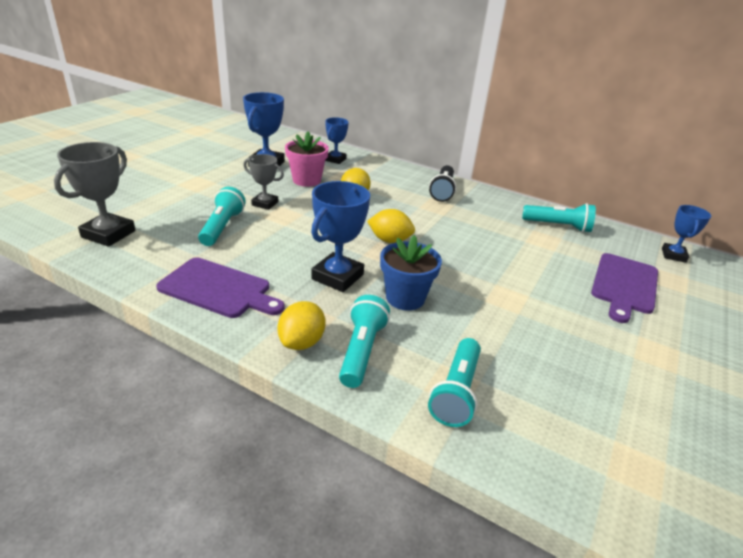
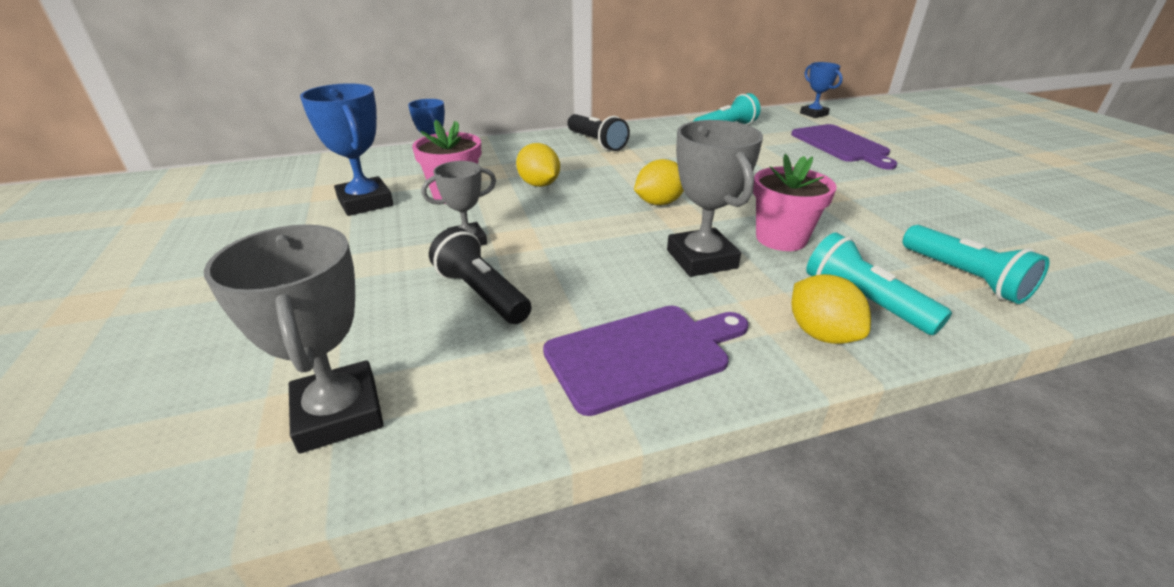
camera: 45 degrees left, 0 degrees up
turquoise flashlight [198,187,246,246] -> black flashlight [429,227,532,324]
blue trophy [311,181,370,292] -> grey trophy [667,120,763,277]
blue flower pot [380,235,442,311] -> pink flower pot [753,154,836,251]

